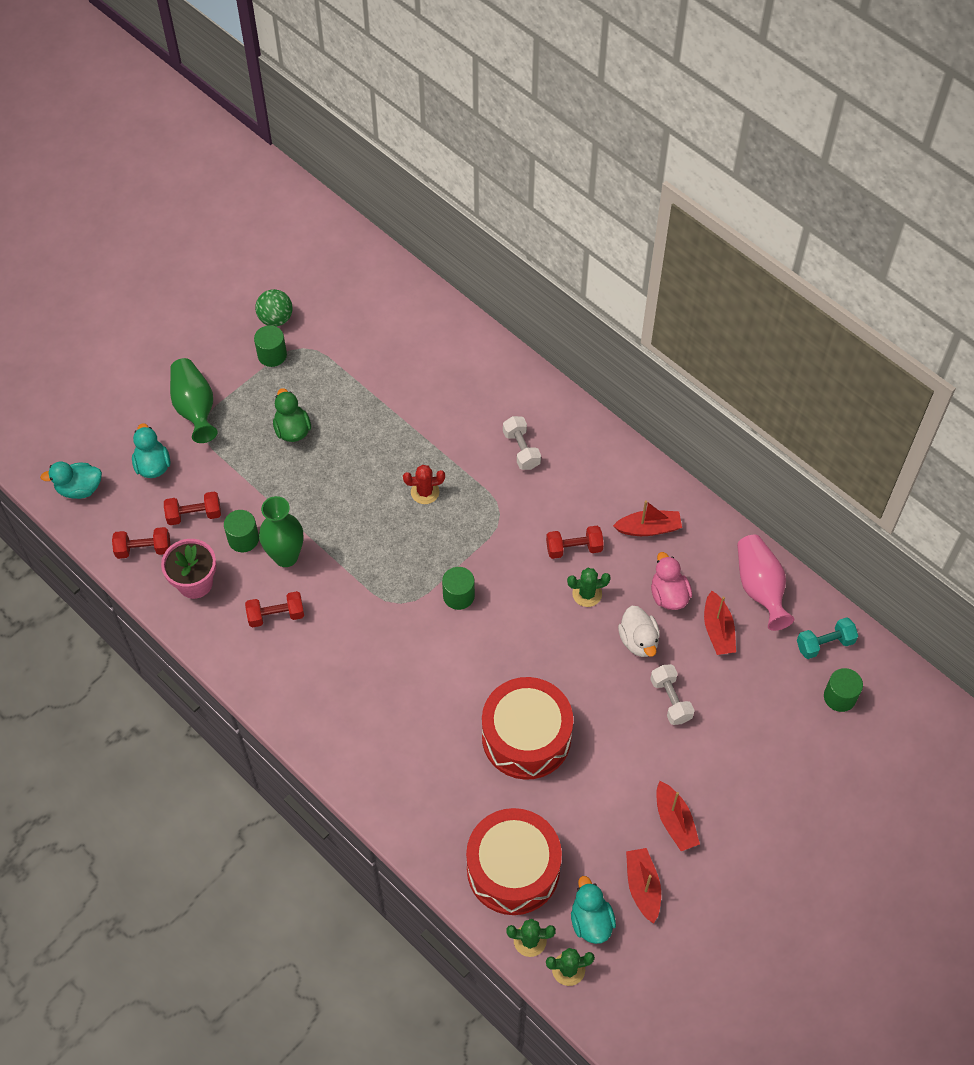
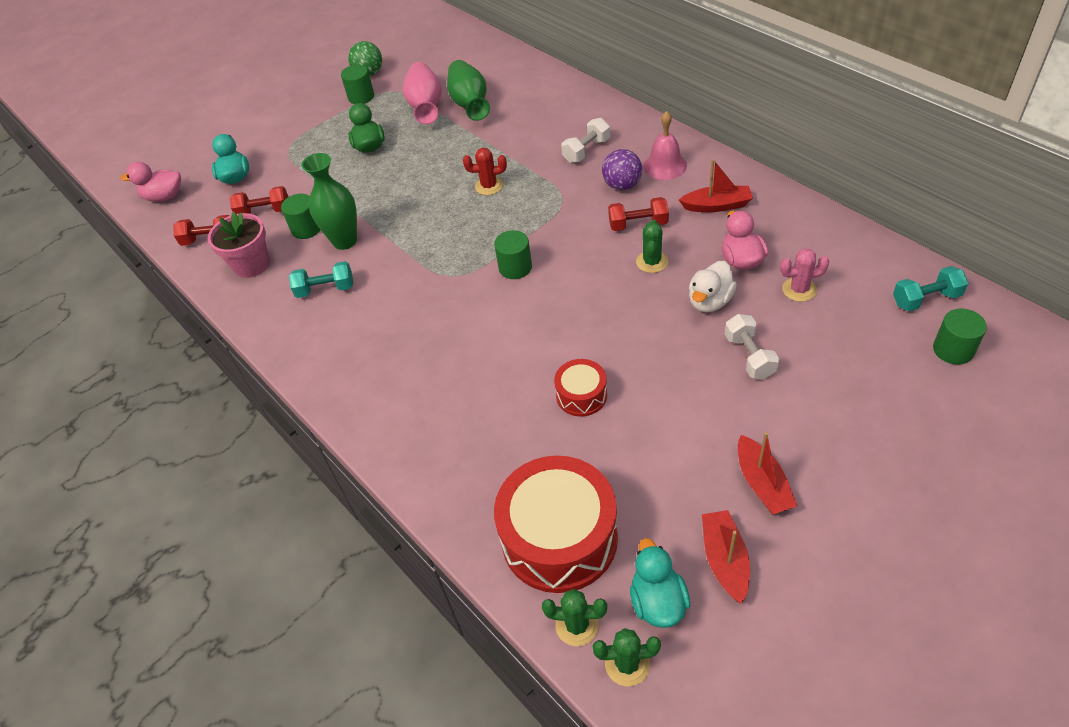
camera: 10 degrees right, 10 degrees down
turquoise duck [40,462,102,499] -> pink duck [121,162,181,202]
green vase [170,358,217,443] -> green vase moved to [447,60,490,121]
red dumbbell [245,591,304,628] -> turquoise dumbbell [289,261,353,298]
red drum [482,677,573,780] -> red drum [554,359,607,417], size x0.49
white dumbbell [503,416,541,470] -> white dumbbell turned 60 degrees clockwise [561,118,610,163]
green cactus [567,568,611,607] -> green cactus turned 75 degrees counterclockwise [636,220,668,273]
white duck [618,606,660,657] -> white duck turned 45 degrees clockwise [689,261,737,313]
red boat [704,591,736,655] -> pink cactus [780,249,830,302]
pink vase [737,535,794,631] -> pink vase moved to [403,62,442,124]
none -> purple ball [602,149,642,190]
none -> pink bell [643,111,687,180]

